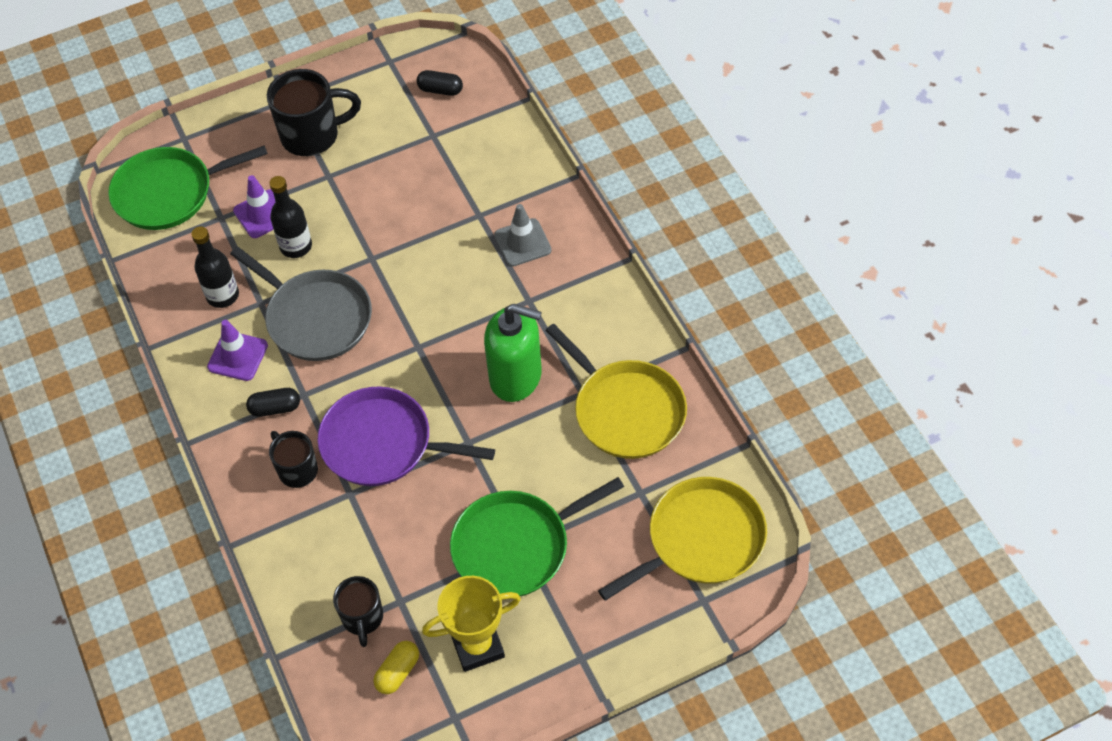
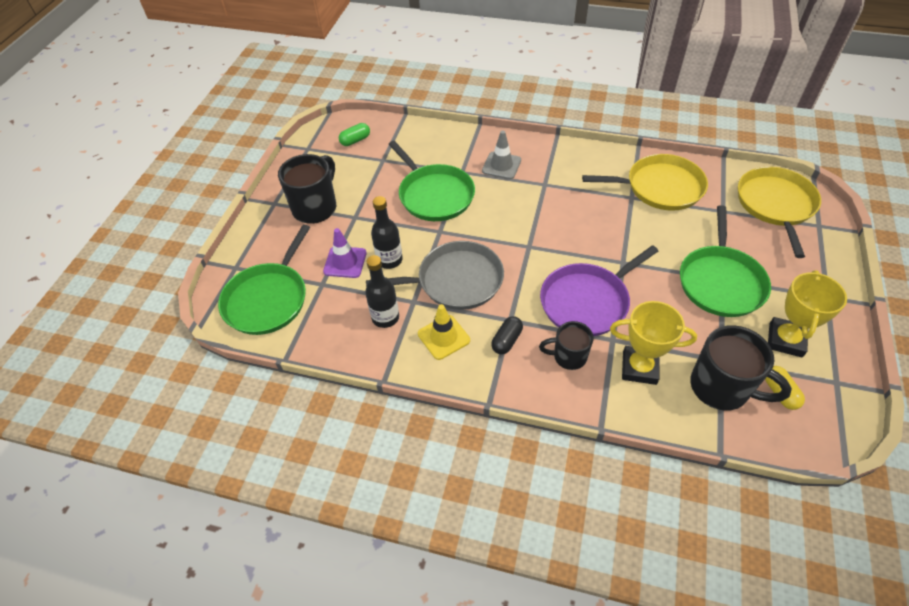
camera: 50 degrees left, 5 degrees down
purple traffic cone [207,320,268,381] -> yellow traffic cone [418,304,470,360]
black mug [333,576,383,647] -> black mug [690,325,792,411], size x1.66
black capsule [417,70,463,96] -> green capsule [339,123,370,146]
green soap dispenser [484,304,542,402] -> none
none -> green pan [388,141,475,221]
none -> yellow trophy [610,301,697,385]

